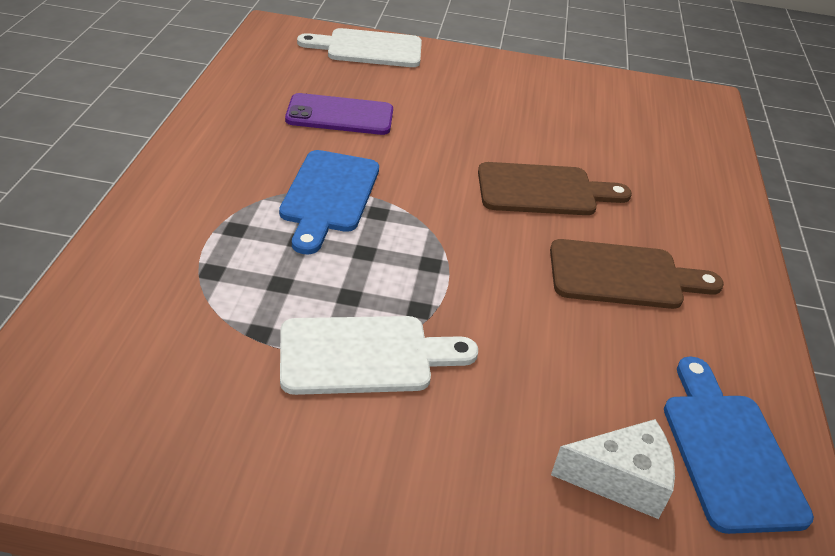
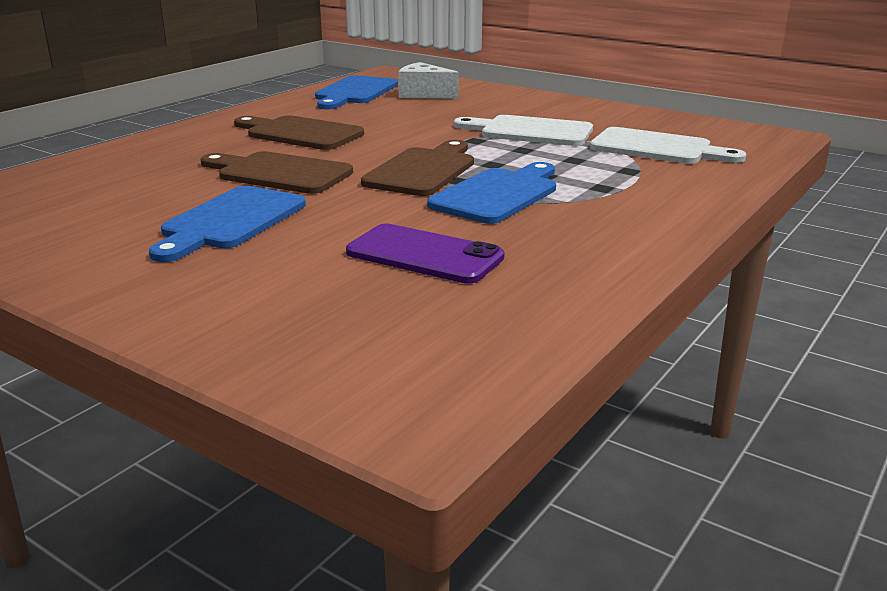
camera: 150 degrees left, 15 degrees down
white cutting board [297,28,422,67] -> white cutting board moved to [590,127,746,164]
none -> blue cutting board [149,186,306,262]
none -> brown cutting board [361,140,474,196]

